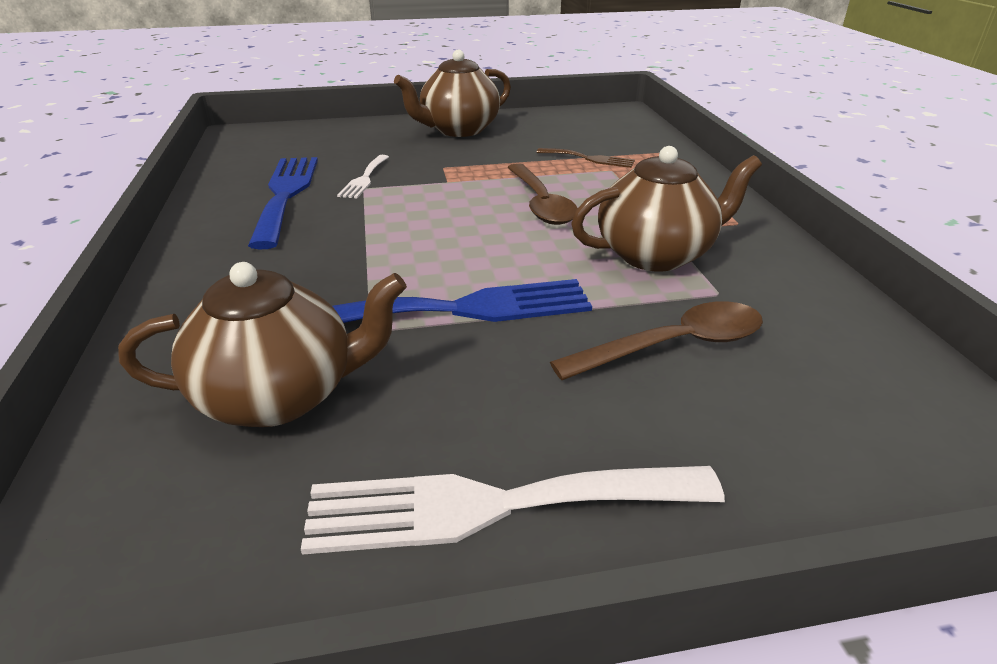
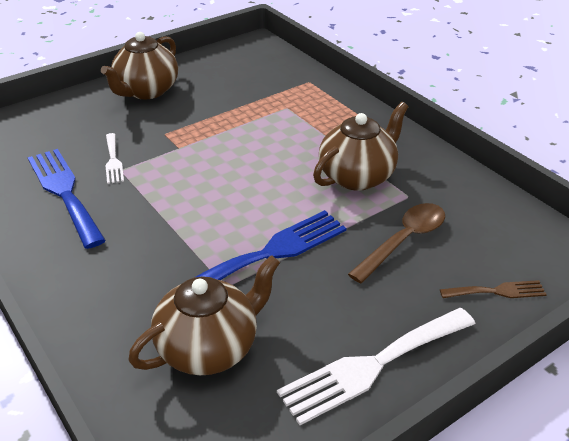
camera: 25 degrees left, 5 degrees up
brown spoon [507,163,578,225] -> none
brown fork [536,148,635,168] -> brown fork moved to [440,280,547,298]

